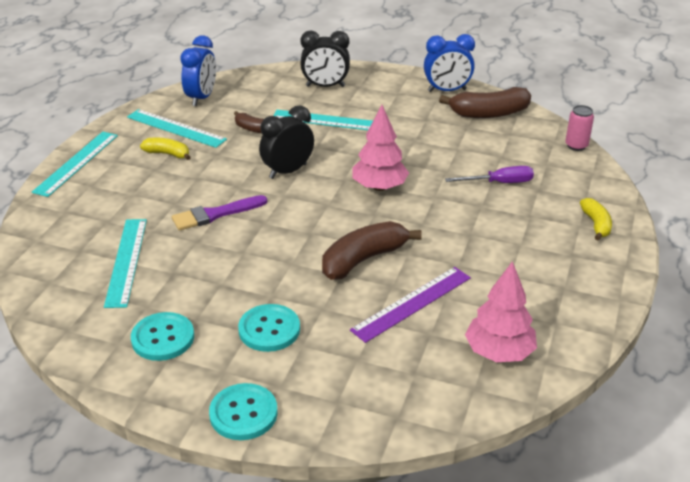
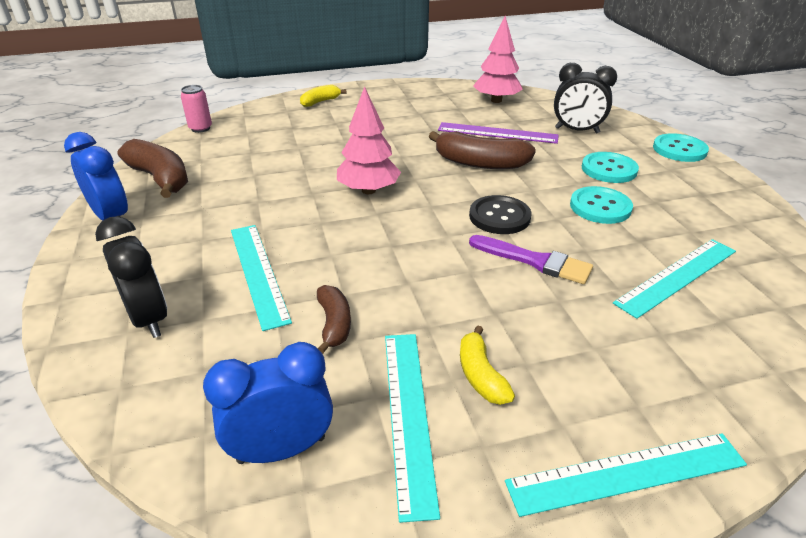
camera: 125 degrees left, 0 degrees up
turquoise button [131,312,194,361] -> turquoise button moved to [570,186,633,224]
black clock [259,105,314,179] -> black clock moved to [554,63,617,133]
purple screwdriver [445,166,534,183] -> none
none -> black button [469,195,532,234]

